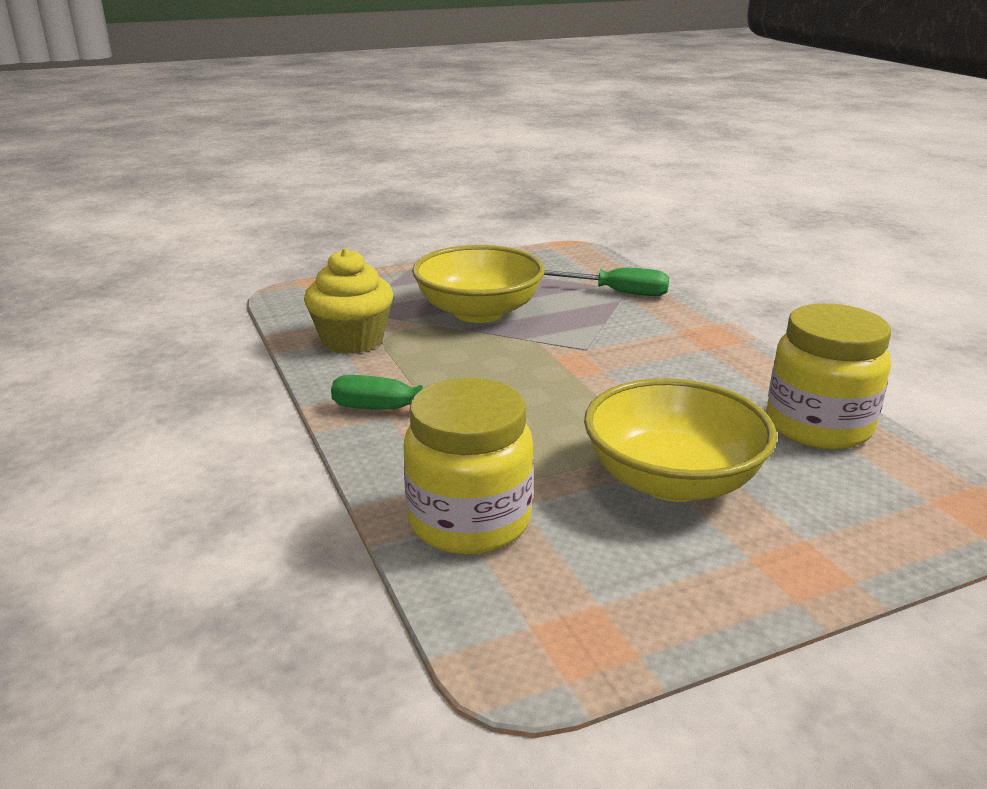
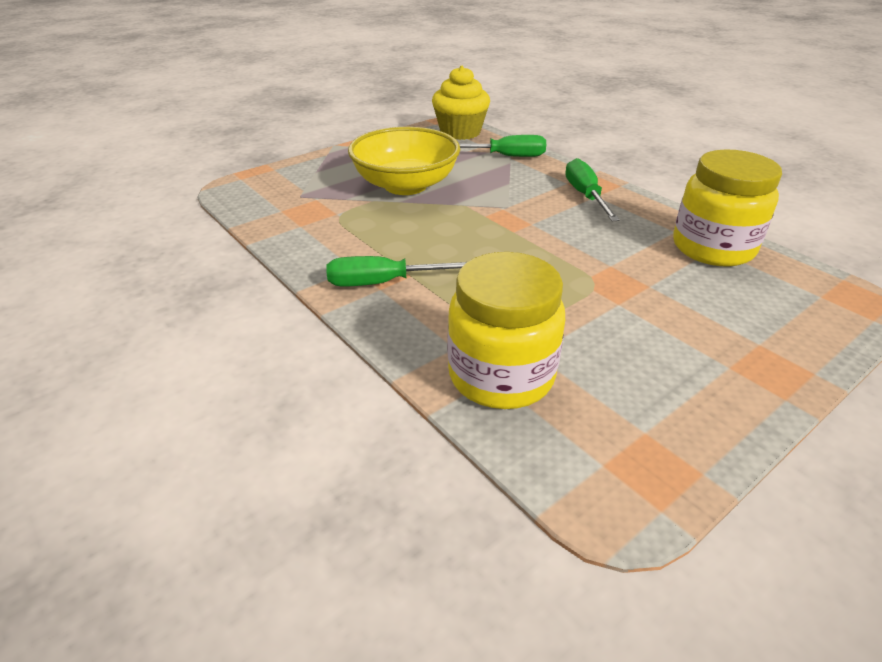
camera: 15 degrees left, 10 degrees up
yellow cupcake [304,248,394,354] -> yellow cupcake moved to [432,66,490,140]
yellow bowl [584,378,777,502] -> none
none -> green screwdriver [565,158,620,221]

